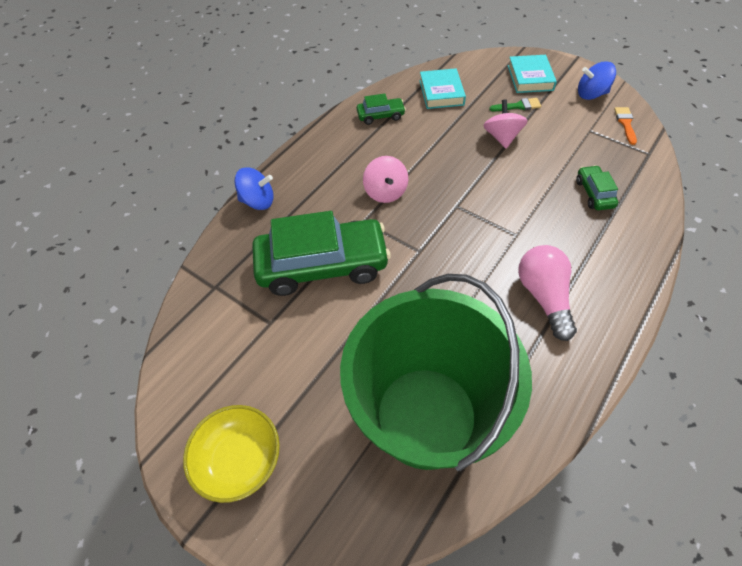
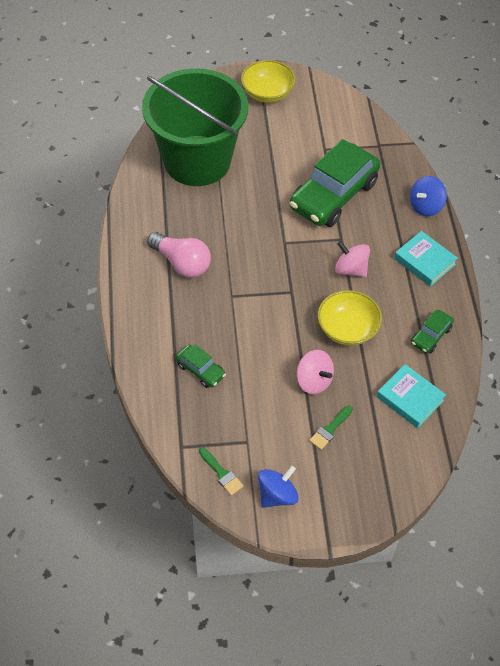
camera: 135 degrees right, 0 degrees up
turquoise book [508,55,557,93] -> turquoise book moved to [394,231,458,287]
orange brush [614,107,637,145] -> green brush [199,447,244,496]
none -> yellow bowl [318,290,382,346]

